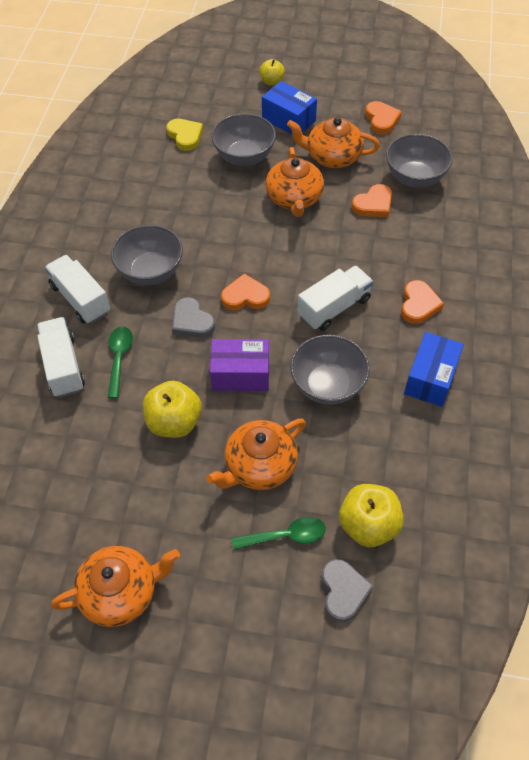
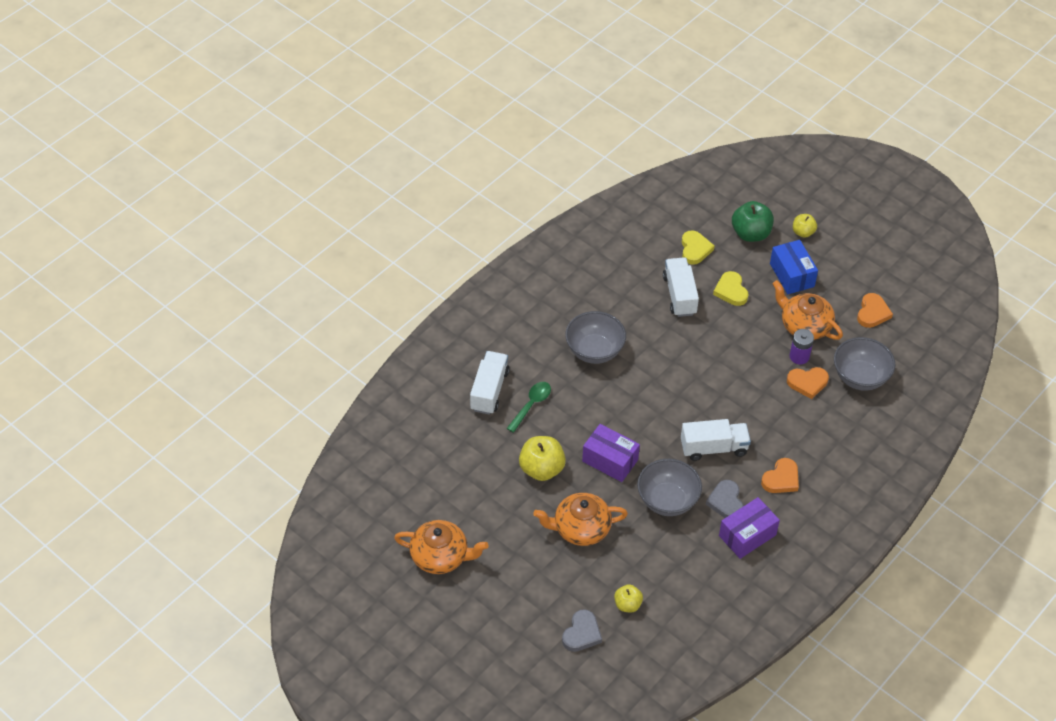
camera: 30 degrees right, 5 degrees down
white truck [45,255,110,324] -> white truck moved to [663,257,699,317]
grey heart [172,297,215,338] -> grey heart moved to [706,480,744,518]
grey bowl [211,113,276,166] -> yellow heart [713,271,748,306]
orange heart [221,274,270,310] -> none
green spoon [232,517,326,550] -> none
orange teapot [265,147,324,217] -> none
yellow apple [339,484,404,547] -> yellow apple [614,584,643,612], size x0.59
blue box [404,332,464,407] -> purple box [719,497,780,559]
none -> green apple [732,201,774,242]
none -> purple battery [789,329,814,364]

